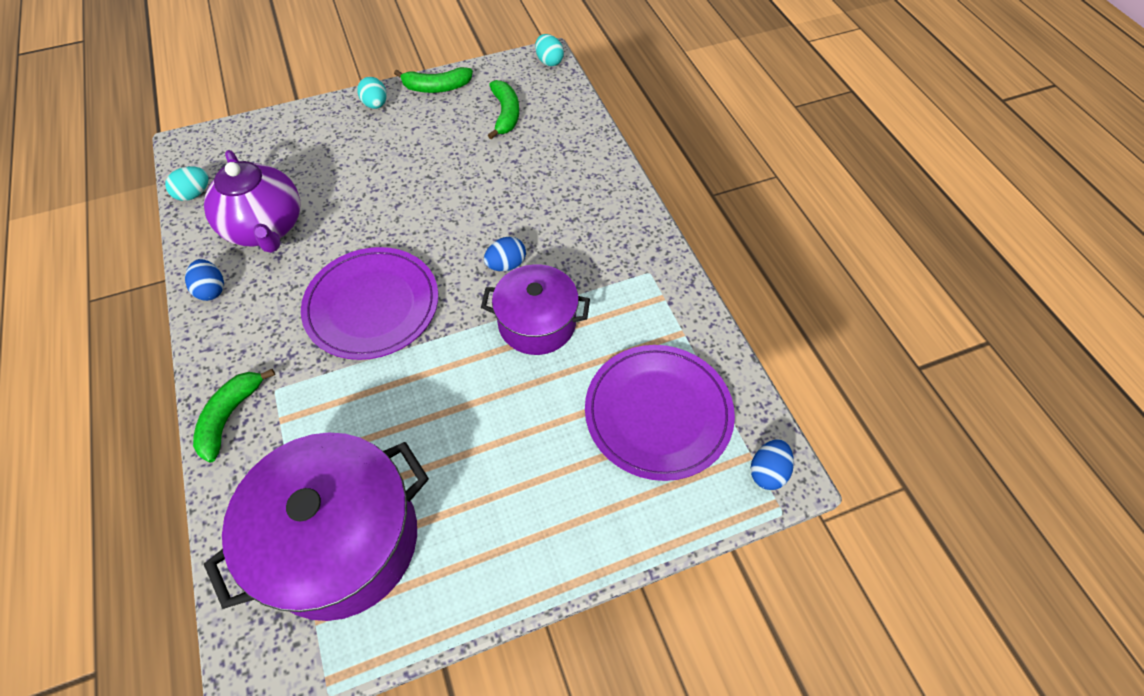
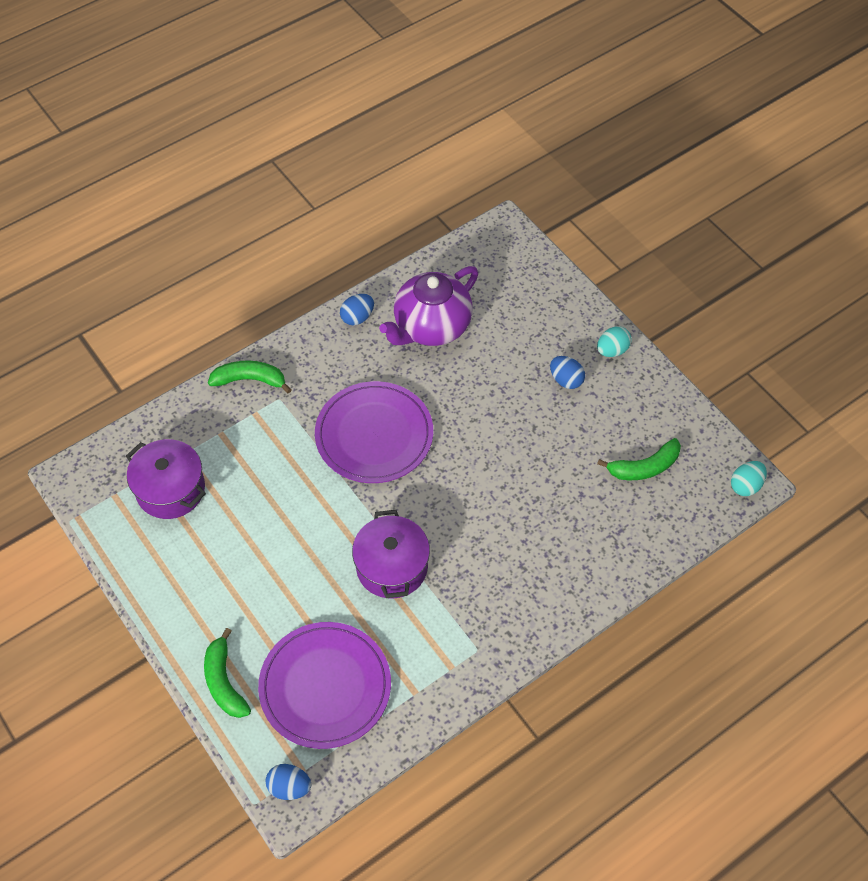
camera: 75 degrees right, 0 degrees up
turquoise egg [165,167,209,201] -> none
purple pot [204,432,429,621] -> purple pot [126,439,206,519], size x0.61
green banana [394,67,473,93] -> green banana moved to [204,628,251,718]
blue egg [484,237,526,271] -> blue egg moved to [550,356,585,389]

